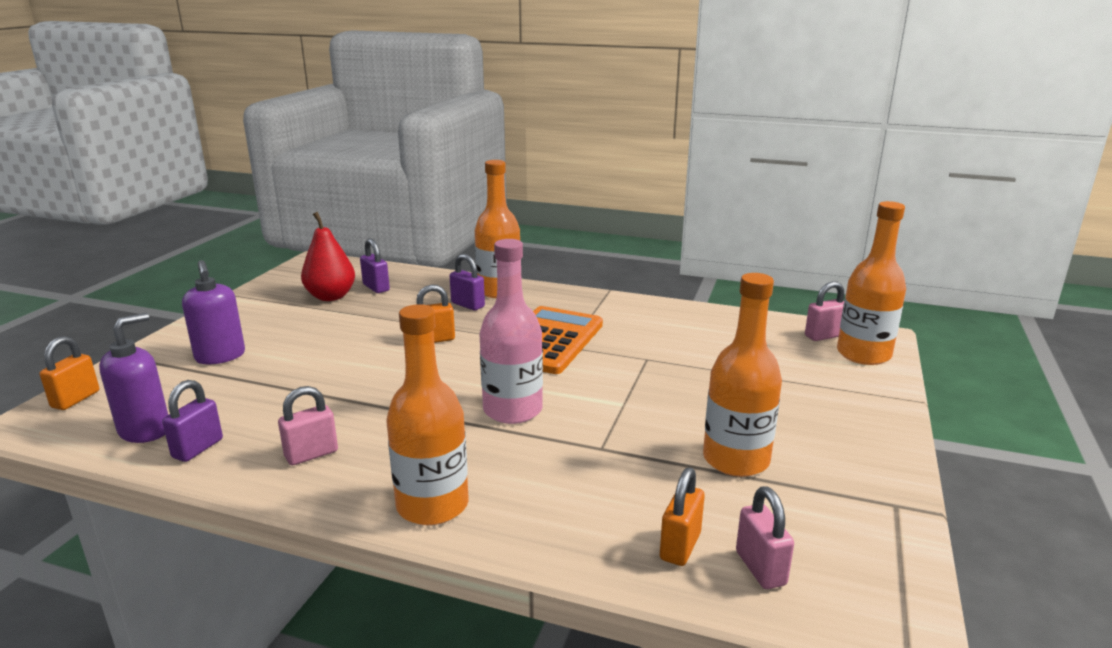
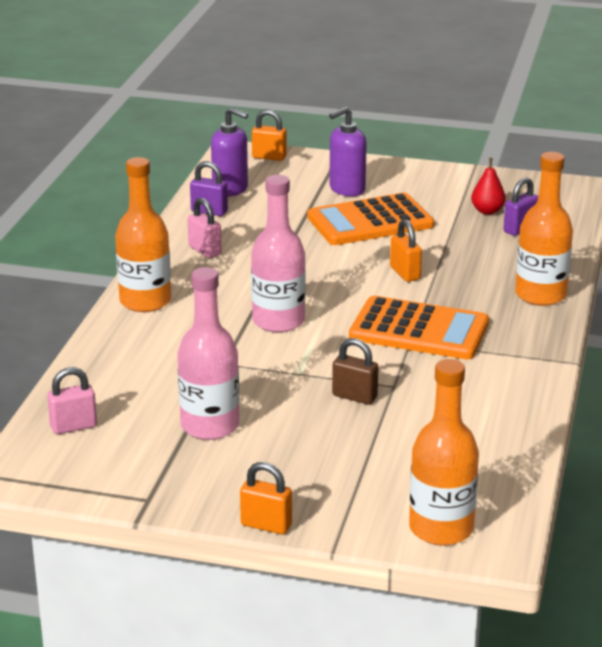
camera: 85 degrees right, 5 degrees up
red pear [301,212,355,301] -> red pear [471,158,506,215], size x0.63
purple padlock [450,254,485,310] -> none
orange padlock [660,467,705,566] -> orange padlock moved to [240,462,292,534]
orange bottle [703,273,782,477] -> pink bottle [177,267,239,440]
pink padlock [805,281,844,341] -> none
none -> orange calculator [307,193,434,245]
none -> brown padlock [332,338,378,404]

